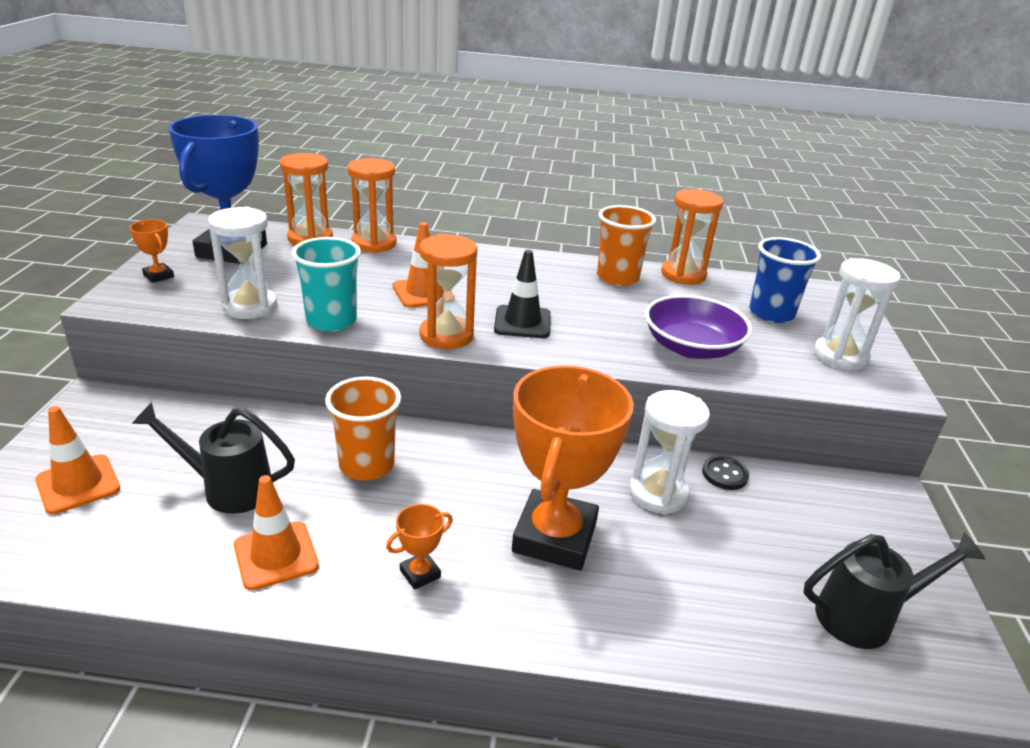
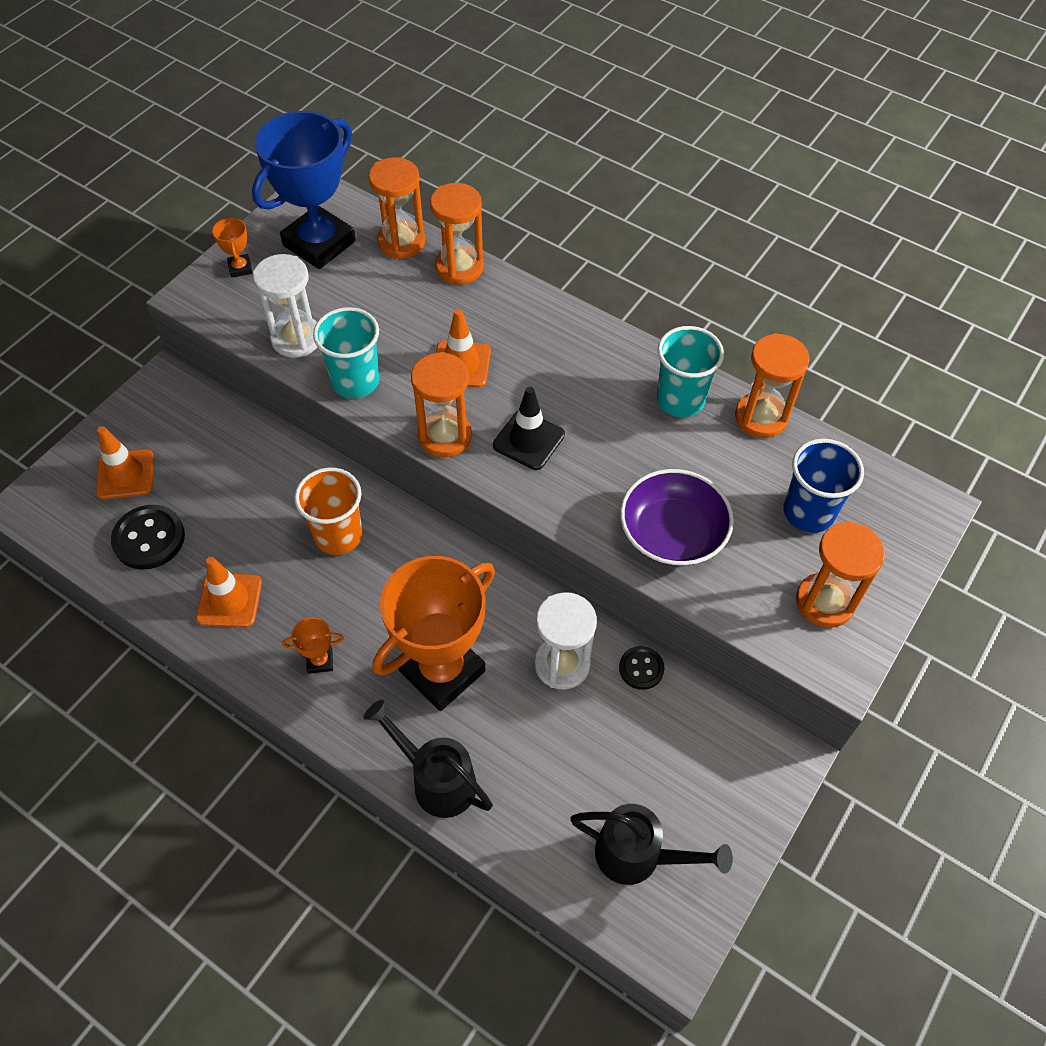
camera: 30 degrees right, 25 degrees up
black watering can [132,402,295,514] -> black watering can moved to [363,700,493,818]
orange cup [597,205,656,286] -> turquoise cup [657,326,724,417]
white hourglass [814,258,901,370] -> orange hourglass [796,521,885,628]
none -> black button [111,505,185,569]

